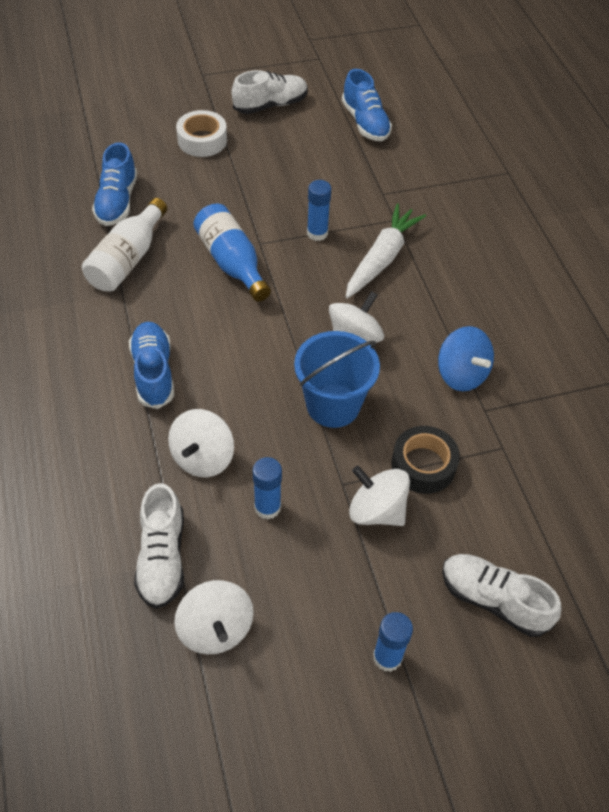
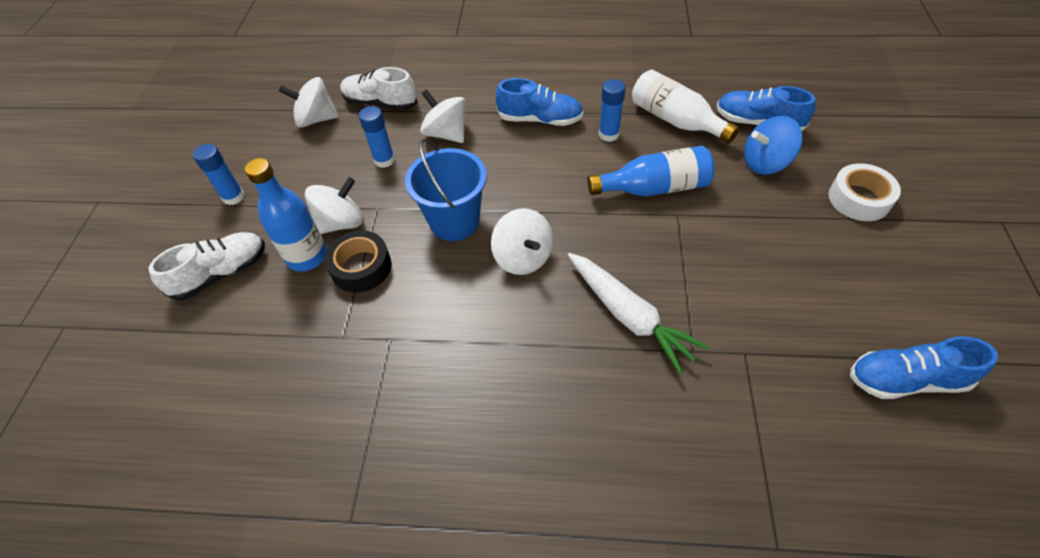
camera: 115 degrees right, 0 degrees up
white shoe [232,70,308,114] -> none
blue glue stick [307,180,331,241] -> blue glue stick moved to [599,79,626,142]
blue spinning top [438,326,494,391] -> blue spinning top moved to [744,116,803,174]
none -> blue bottle [245,158,327,272]

